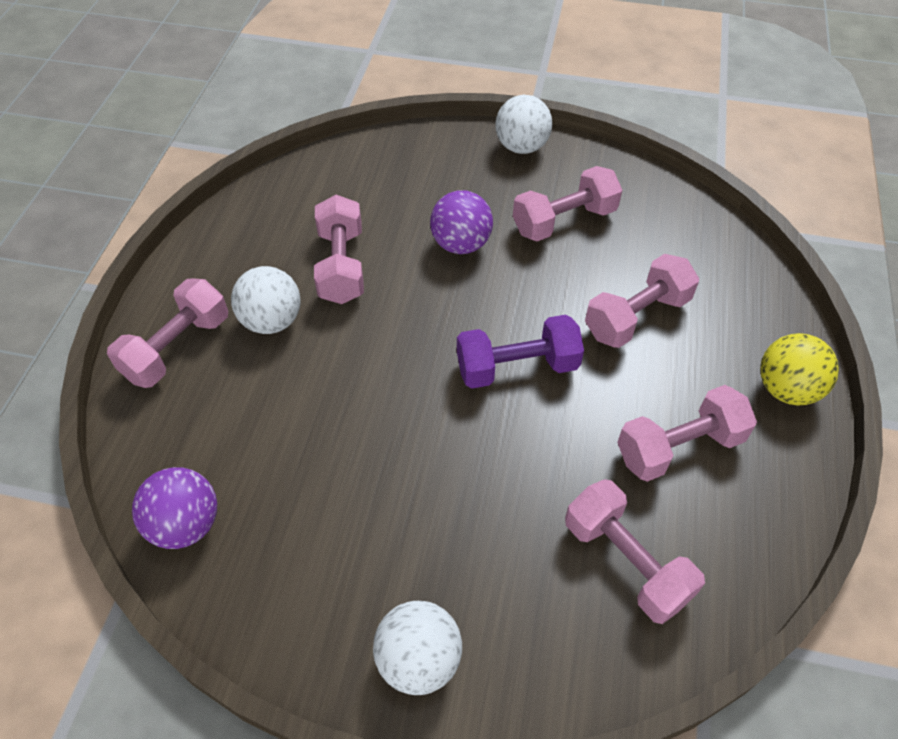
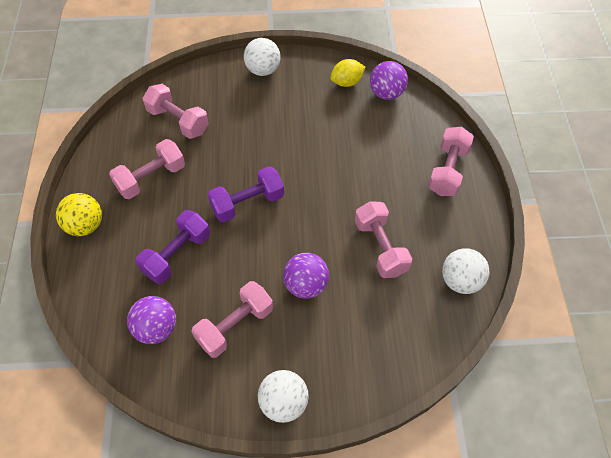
camera: 165 degrees right, 5 degrees up
white ball [231,266,301,334] -> white ball moved to [442,248,489,294]
pink dumbbell [585,254,699,348] -> purple dumbbell [136,210,210,284]
none -> purple ball [127,296,176,344]
none -> yellow lemon [330,59,365,87]

